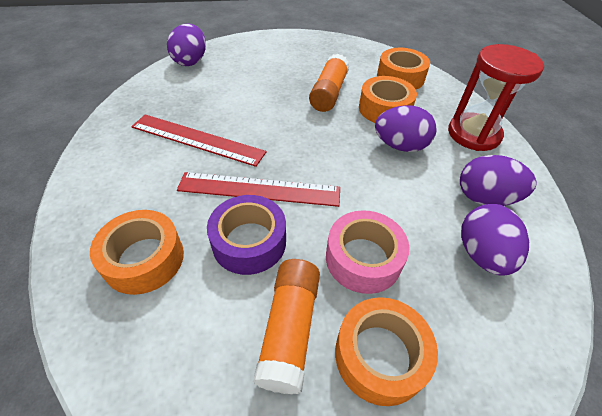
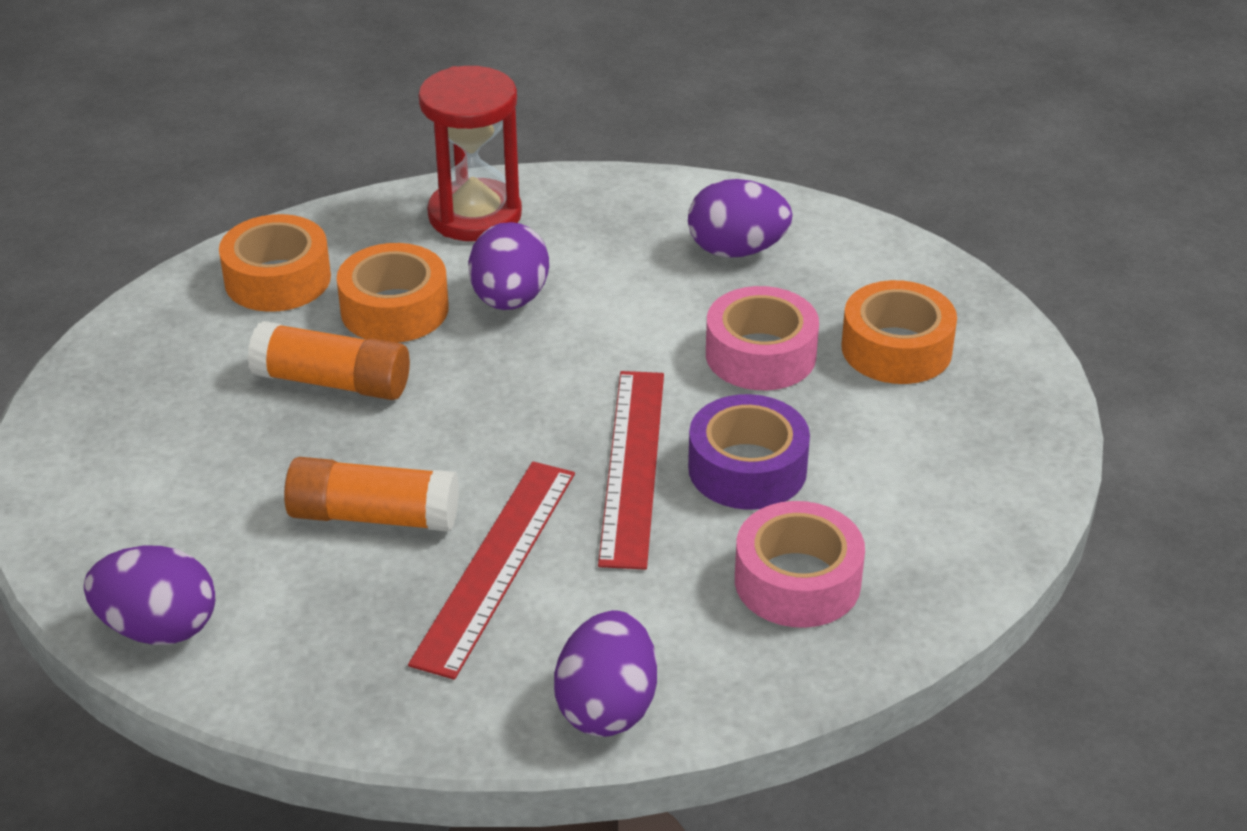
camera: 90 degrees left, 10 degrees down
orange tape [90,210,184,295] -> pink tape [735,501,865,628]
orange glue stick [253,259,320,394] -> orange glue stick moved to [284,457,459,532]
purple egg [460,155,537,206] -> purple egg moved to [554,610,657,737]

